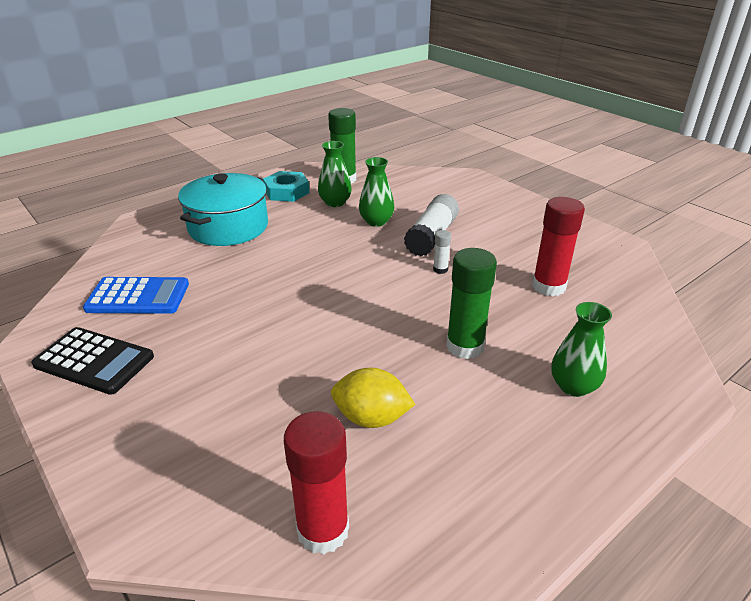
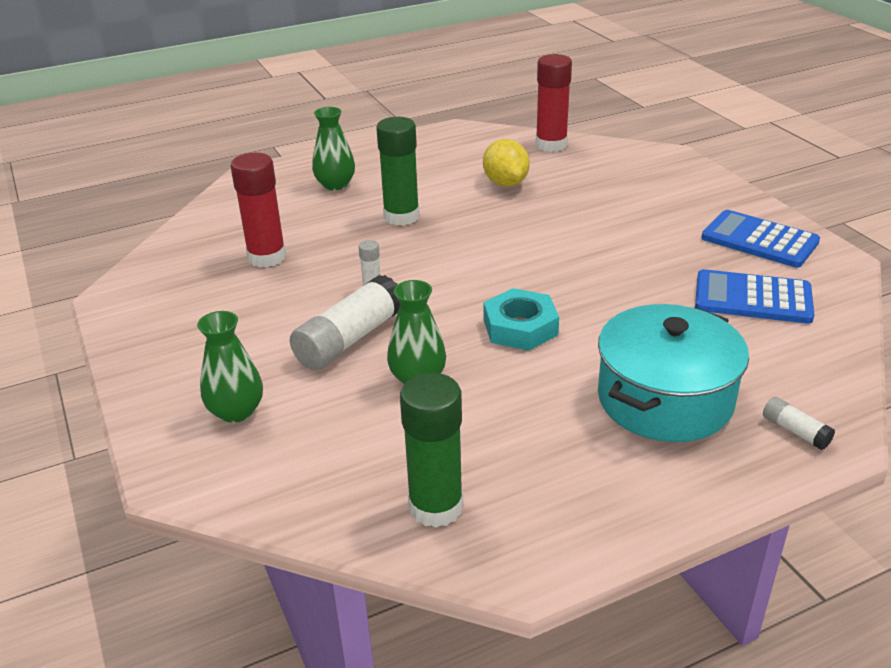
camera: 165 degrees left, 0 degrees up
black calculator [31,327,154,395] -> blue calculator [701,210,820,268]
turquoise nut [263,171,310,202] -> turquoise nut moved to [484,288,559,351]
green vase [318,141,352,207] -> green vase moved to [197,311,263,423]
yellow lemon [331,368,415,428] -> yellow lemon turned 45 degrees clockwise [483,139,530,187]
none -> white glue stick [763,397,835,450]

